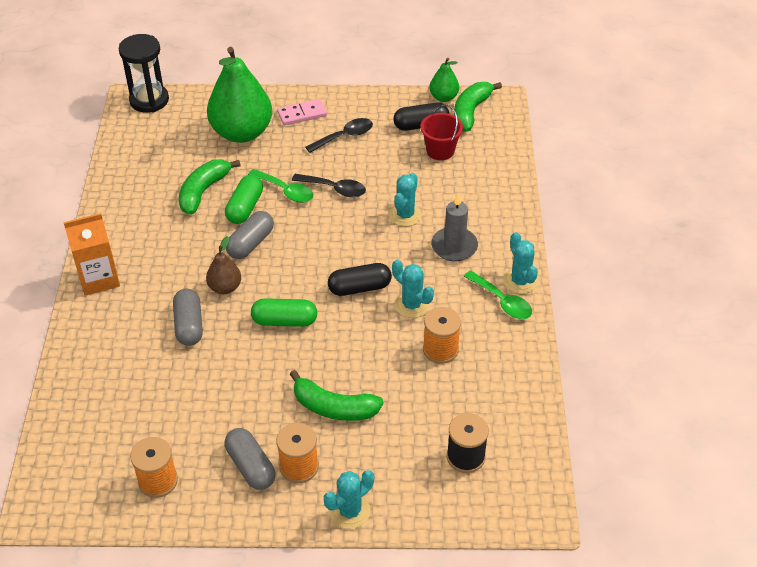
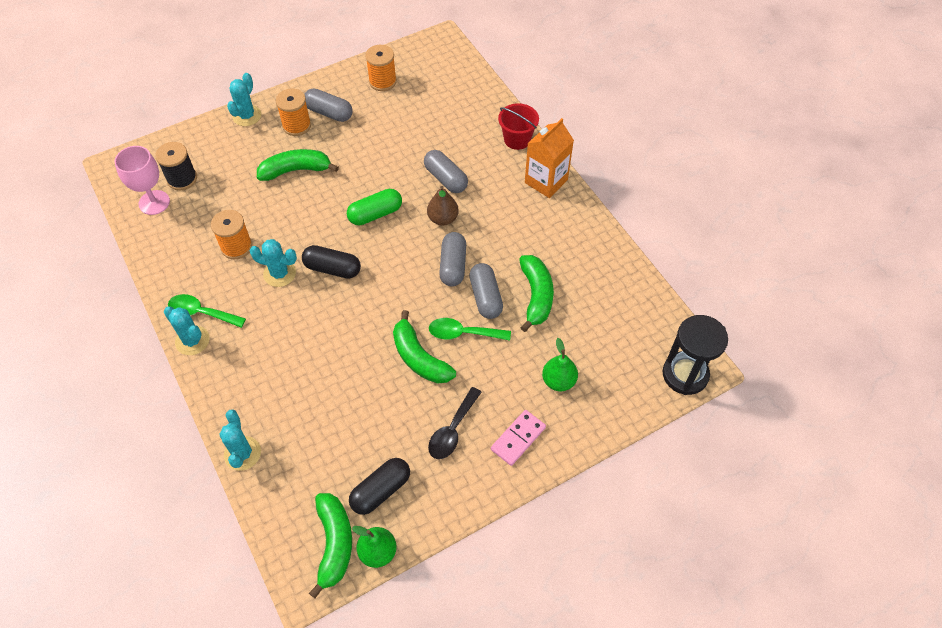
camera: 150 degrees right, 10 degrees up
green pear [207,47,272,143] -> green pear [542,338,578,391], size x0.48
green capsule [225,175,263,224] -> grey capsule [469,263,503,319]
black spoon [292,174,366,197] -> green banana [393,310,456,384]
black capsule [328,263,392,296] -> black capsule turned 60 degrees clockwise [302,245,361,279]
turquoise cactus [389,173,422,226] -> turquoise cactus moved to [219,409,261,471]
red bucket [421,104,463,160] -> red bucket moved to [498,103,539,150]
grey candle [431,193,478,262] -> none
none -> pink goblet [115,146,170,215]

